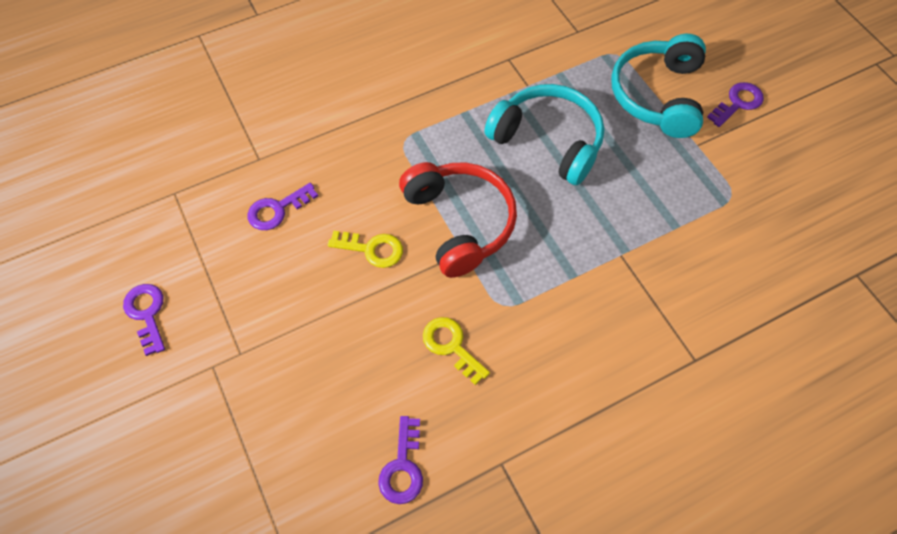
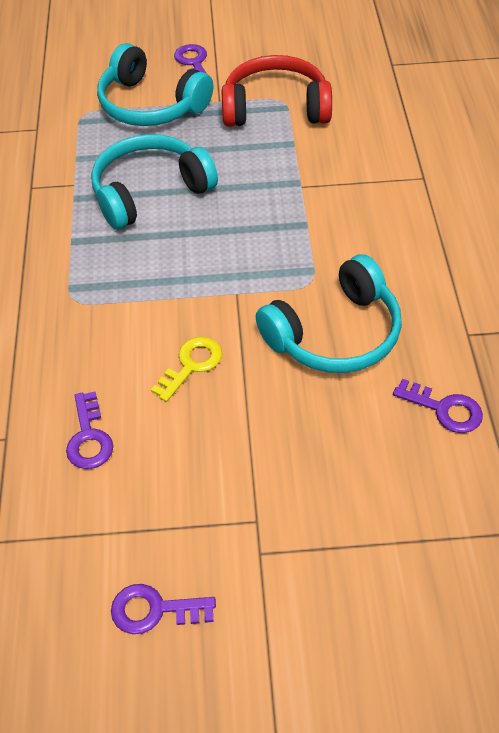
camera: 65 degrees left, 10 degrees down
red headphones [399,162,517,278] -> red headphones moved to [222,55,332,127]
yellow key [423,317,490,385] -> turquoise headphones [256,254,402,373]

